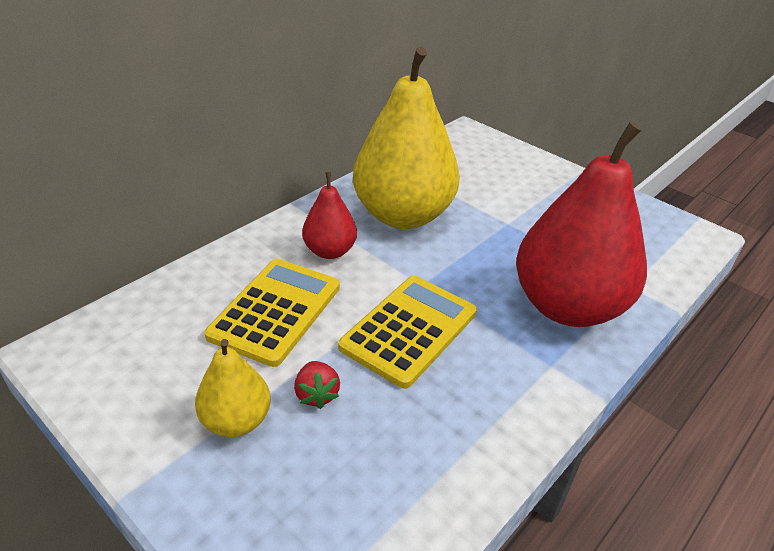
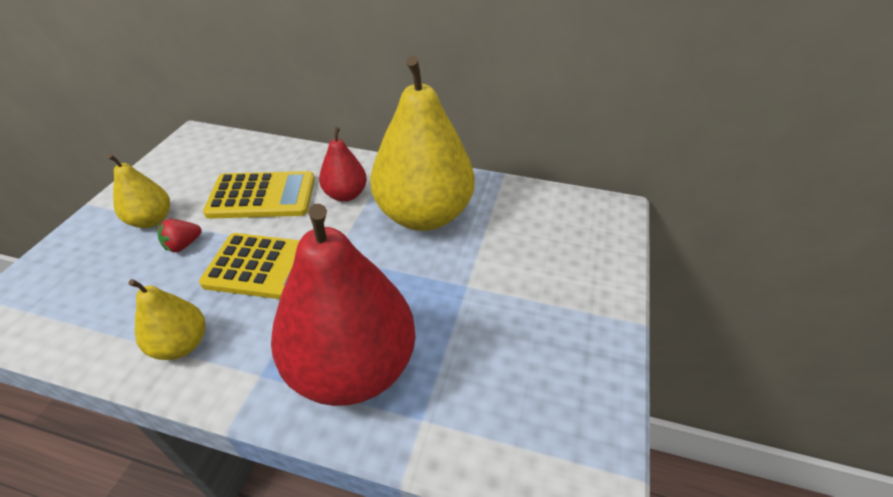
camera: 65 degrees right, 5 degrees up
none -> yellow pear [129,279,205,360]

